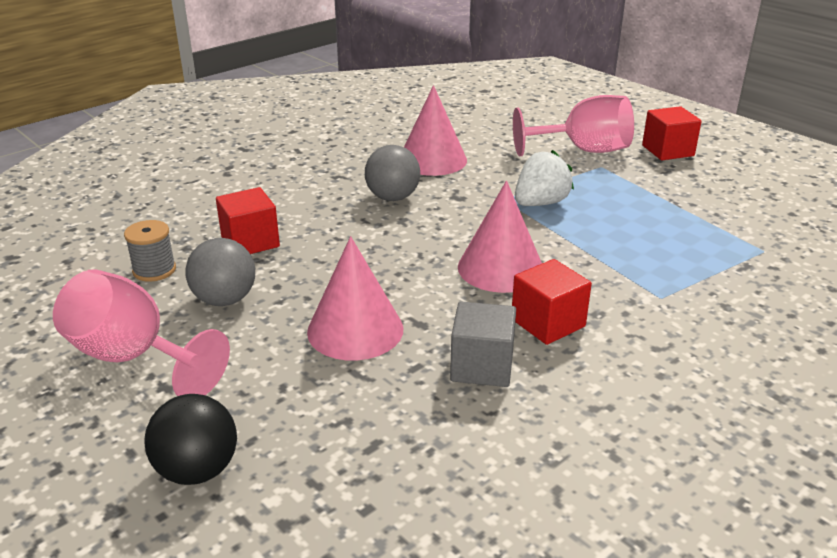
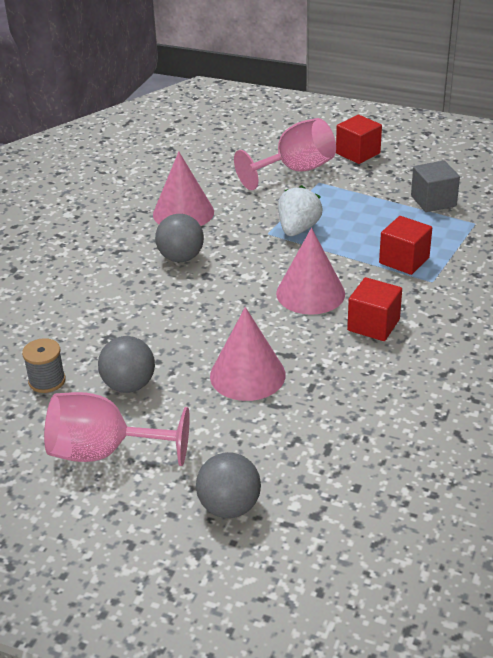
camera: 25 degrees left, 5 degrees up
black ball [144,394,237,485] -> grey ball [196,452,261,518]
red cube [216,187,280,254] -> red cube moved to [379,216,432,275]
grey cube [450,301,516,387] -> grey cube moved to [411,160,460,212]

